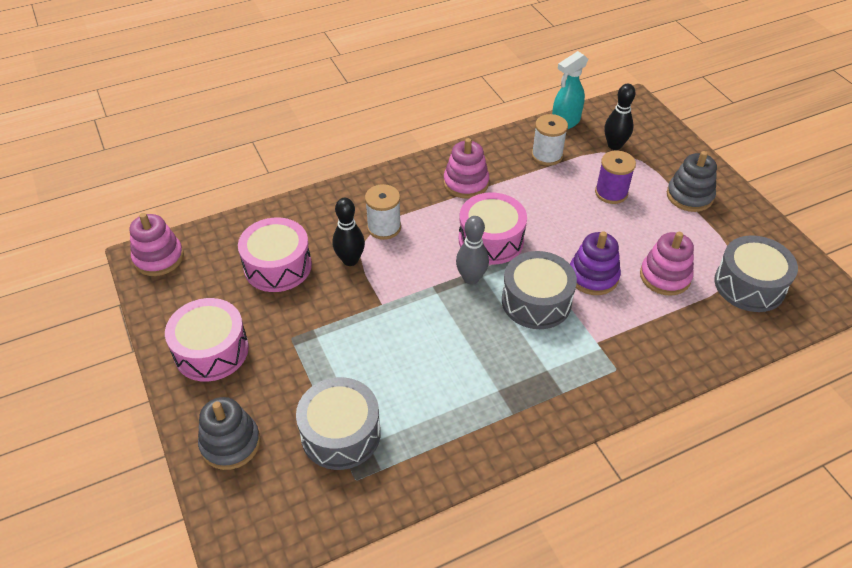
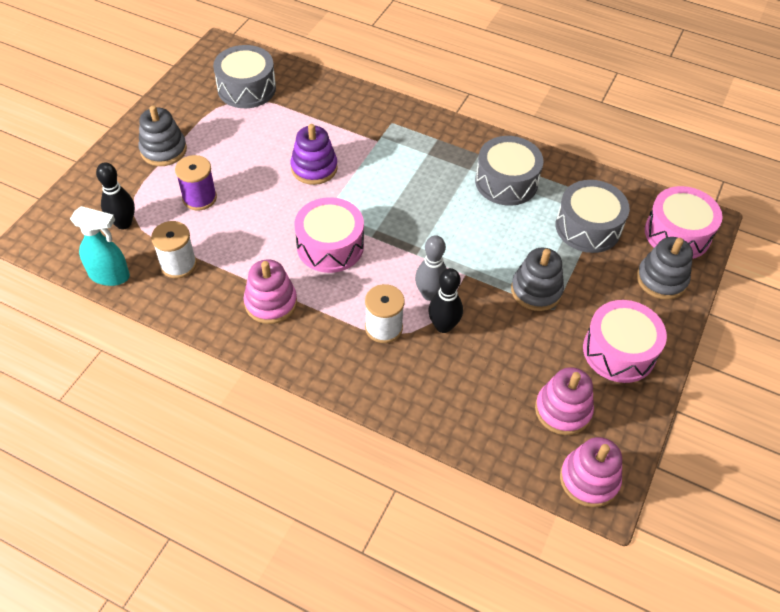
camera: 130 degrees left, 5 degrees up
pink drum [238,218,312,292] -> pink drum moved to [645,186,722,259]
grey bowling pin [456,216,489,284] -> grey bowling pin moved to [415,235,447,301]
grey drum [502,251,577,329] -> grey drum moved to [475,136,544,206]
pink stacking toy [640,232,694,296] -> pink stacking toy moved to [535,367,594,435]
none -> grey stacking toy [511,248,564,311]

